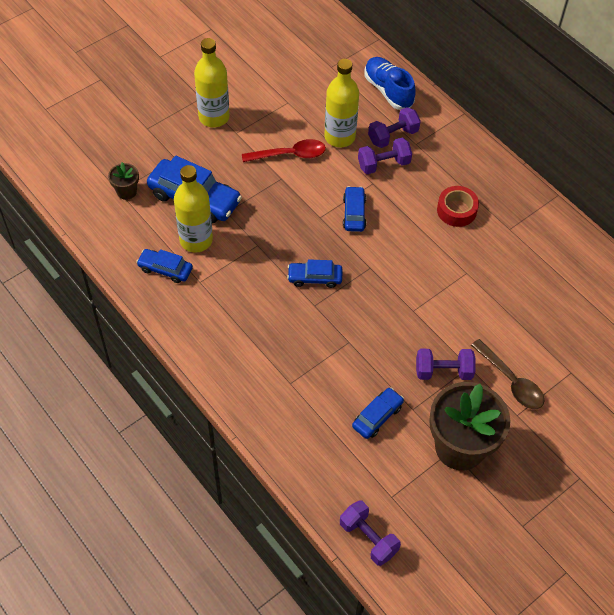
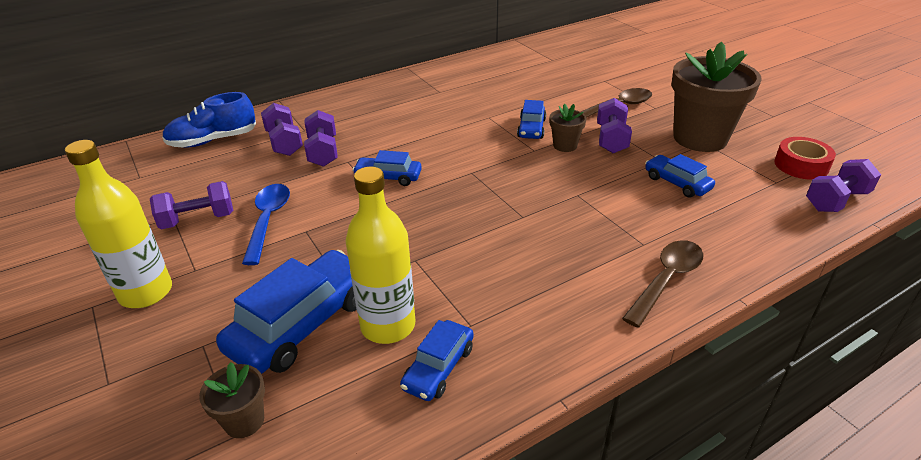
camera: 80 degrees left, 20 degrees down
red spoon [242,139,326,162] -> blue spoon [242,184,290,265]
blue car [287,259,342,288] -> blue car moved to [517,100,546,139]
yellow bottle [324,59,359,147] -> none
red tape [437,186,479,227] -> red tape moved to [774,137,836,180]
none -> purple dumbbell [150,181,233,229]
none -> brown flower pot [550,104,587,152]
none -> brown spoon [622,240,703,328]

